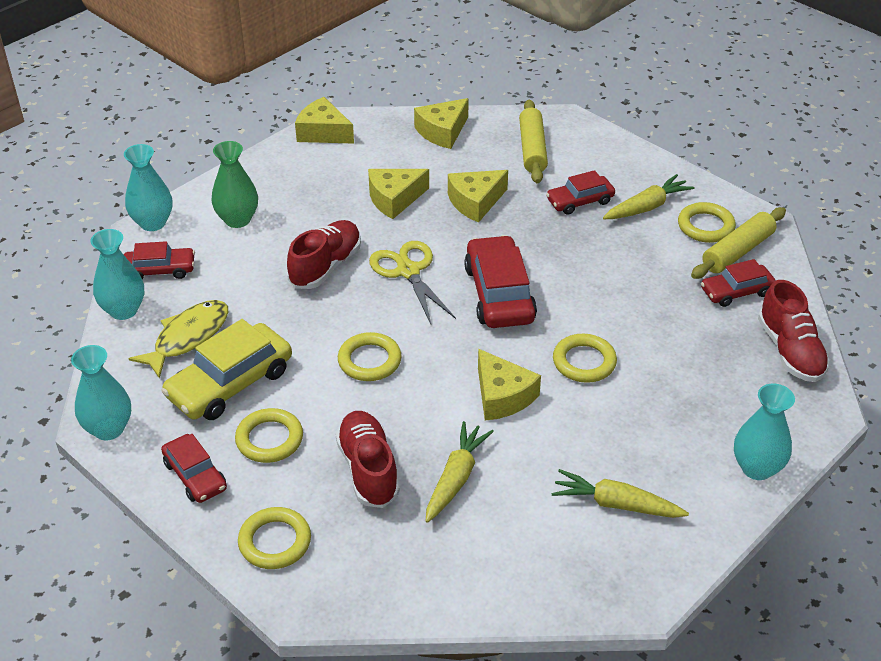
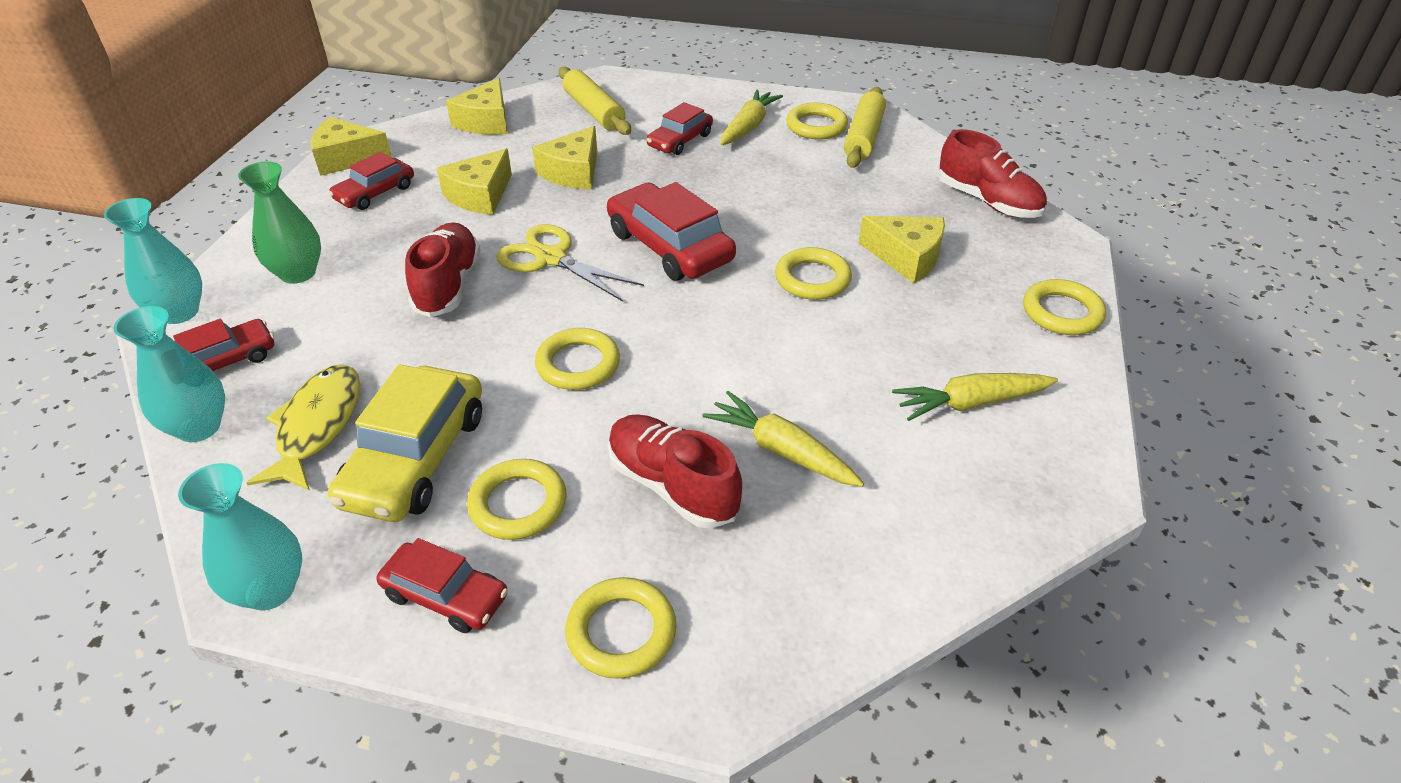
camera: 30 degrees left, 0 degrees up
yellow carrot [426,421,494,523] -> yellow carrot turned 45 degrees counterclockwise [703,391,864,487]
yellow cheese [478,349,541,421] -> yellow cheese moved to [859,216,945,283]
red car [701,259,776,307] -> red car moved to [329,152,414,210]
turquoise vase [734,384,795,480] -> yellow ring [1023,279,1106,335]

